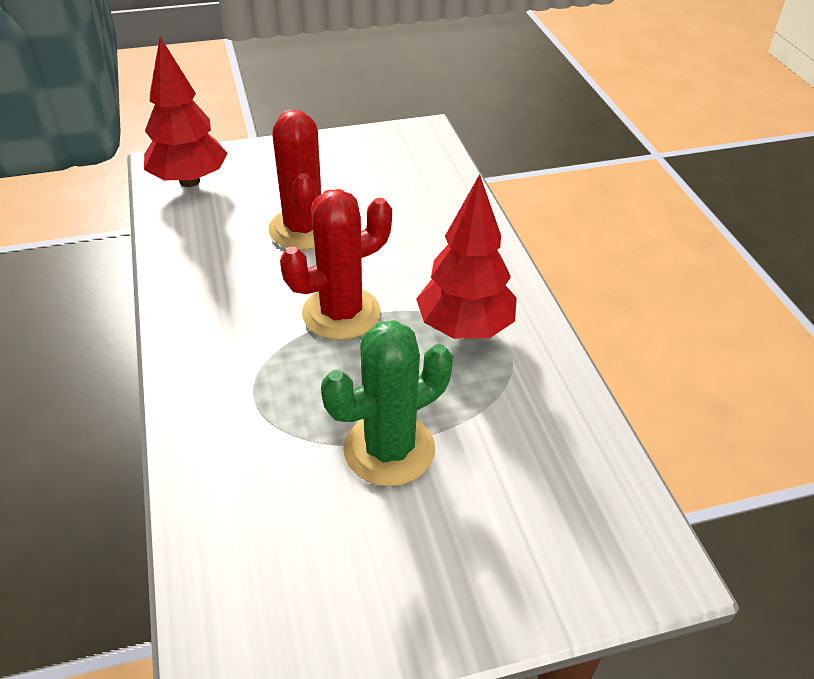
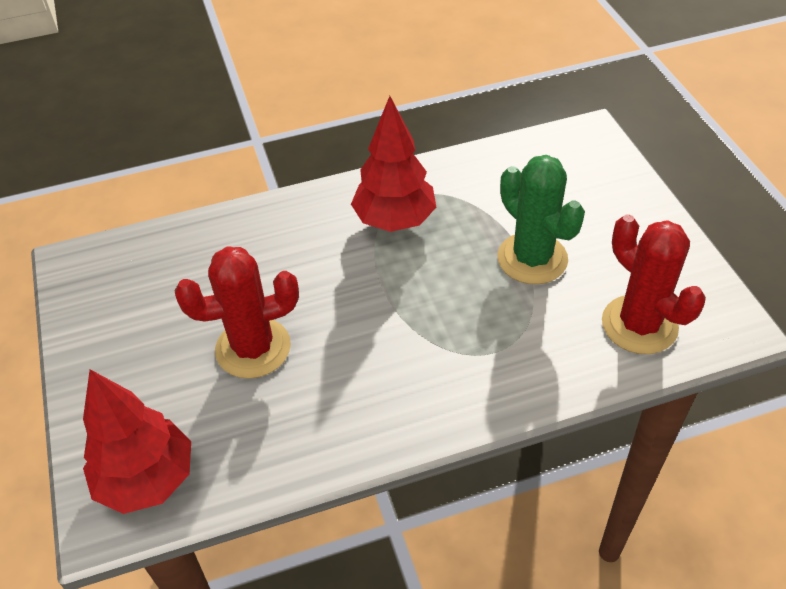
camera: 90 degrees left, 5 degrees up
red cactus [280,189,392,340] -> red cactus moved to [602,215,706,354]

